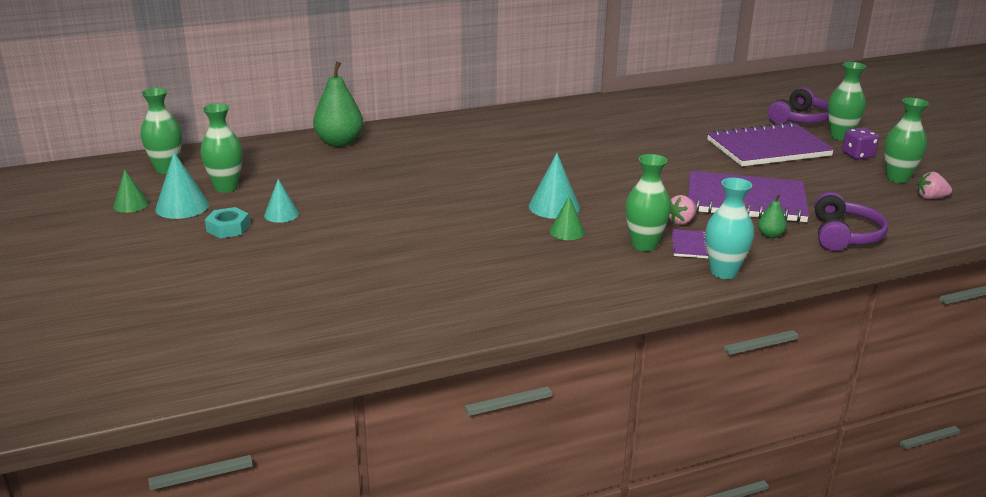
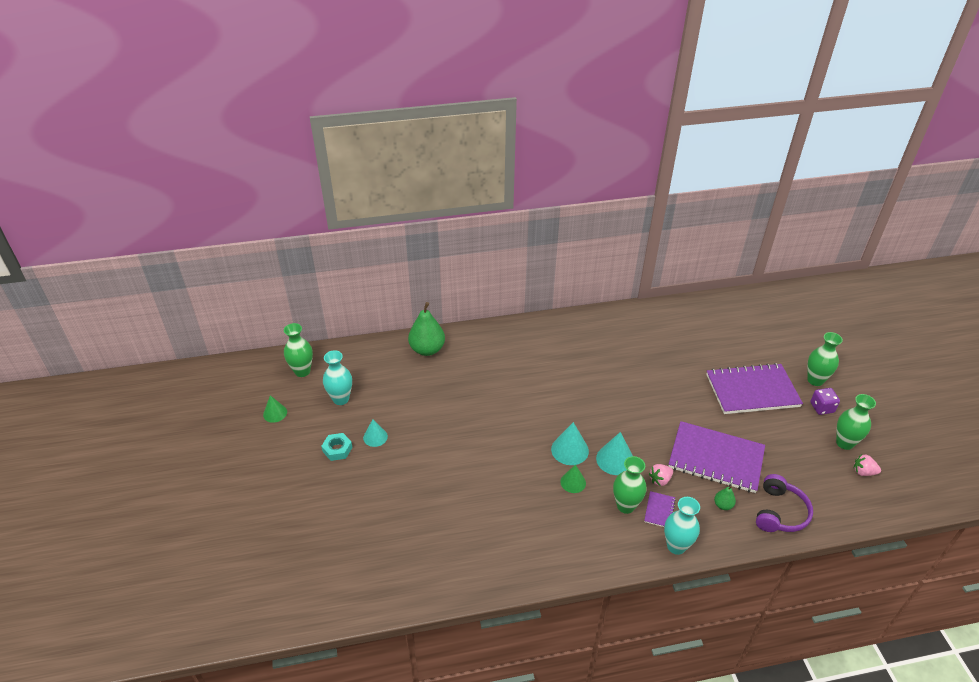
camera: 10 degrees right, 15 degrees up
turquoise cone [155,152,209,219] -> turquoise cone moved to [596,432,633,475]
green vase [200,103,243,192] -> turquoise vase [323,350,352,405]
purple headphones [768,87,829,124] -> none

